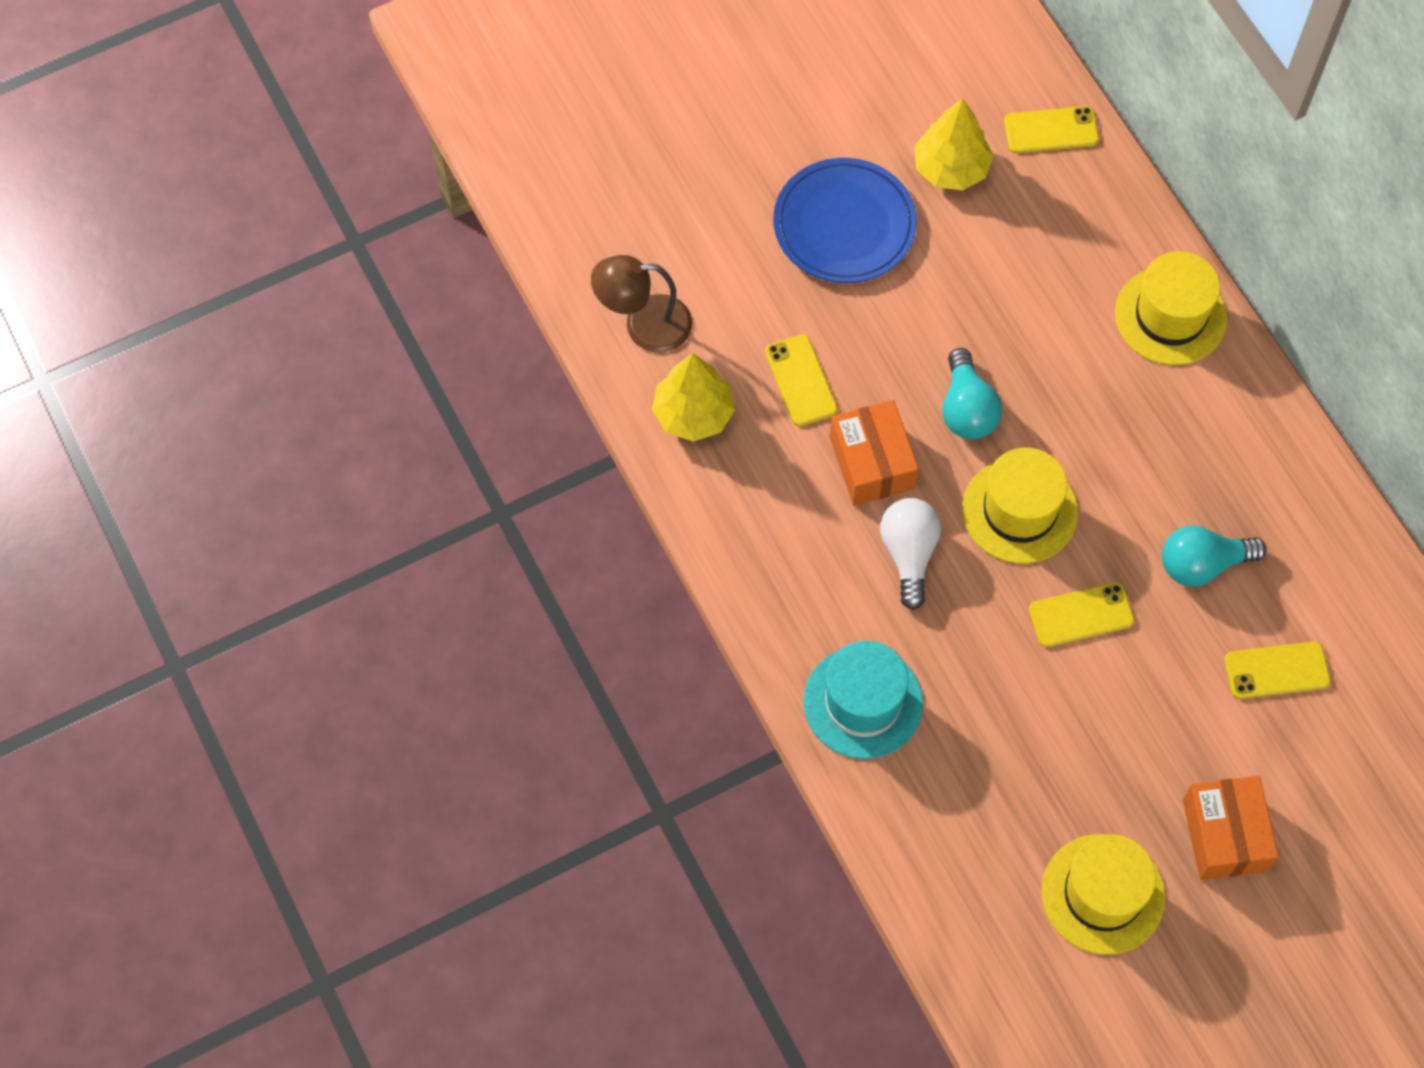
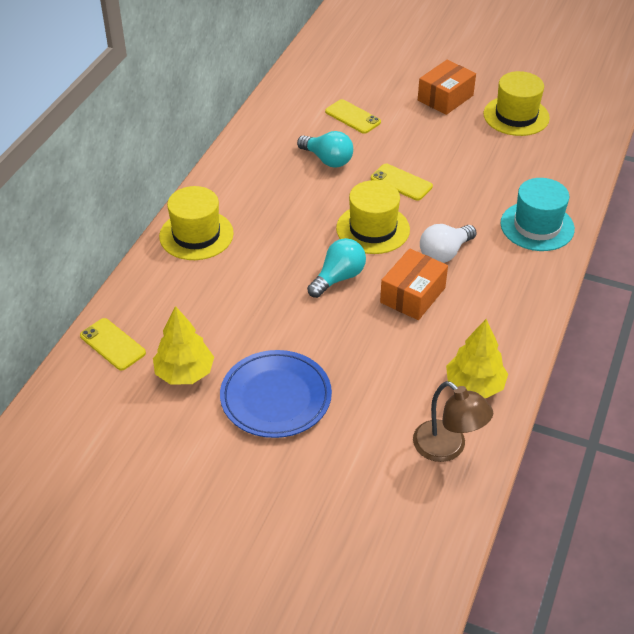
camera: 130 degrees left, 20 degrees down
yellow phone [765,334,838,427] -> none

